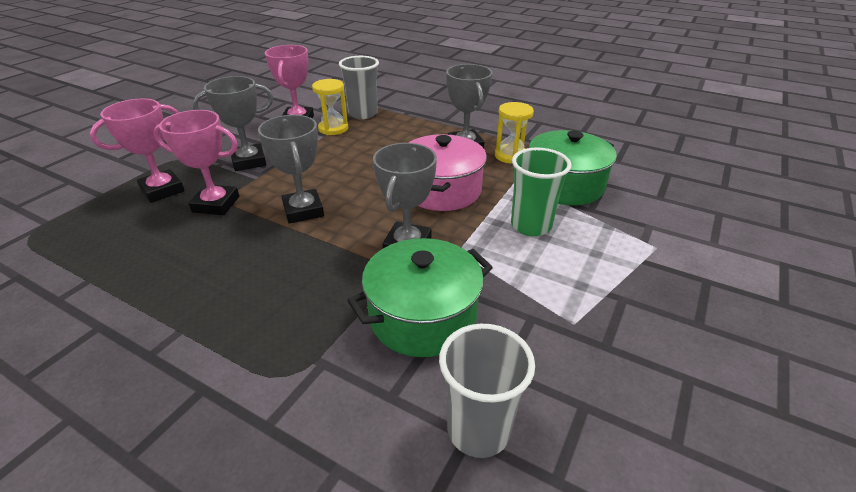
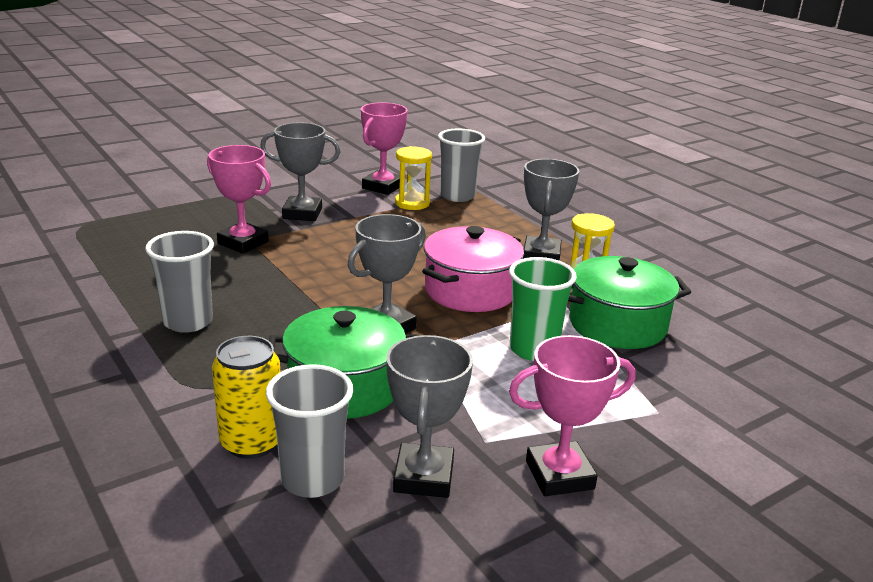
camera: 25 degrees right, 10 degrees down
pink trophy [90,99,185,203] -> pink trophy moved to [509,335,635,496]
grey trophy [258,115,324,224] -> grey trophy moved to [386,335,473,498]
none -> grey cup [145,231,214,333]
none -> yellow can [212,336,280,459]

